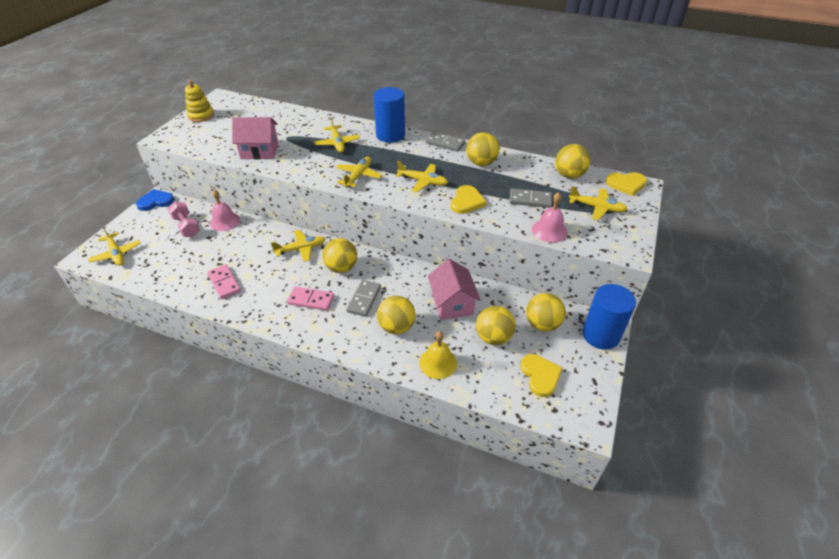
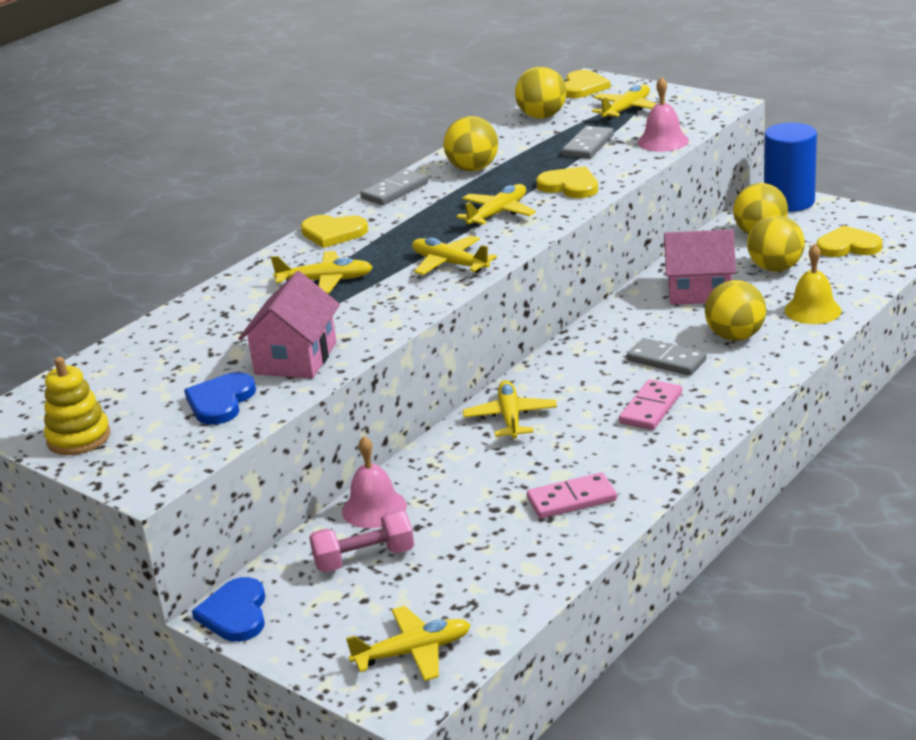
camera: 70 degrees left, 15 degrees down
yellow ball [322,238,357,273] -> none
blue cylinder [374,87,405,143] -> yellow heart [301,215,368,248]
none -> blue heart [184,372,256,425]

